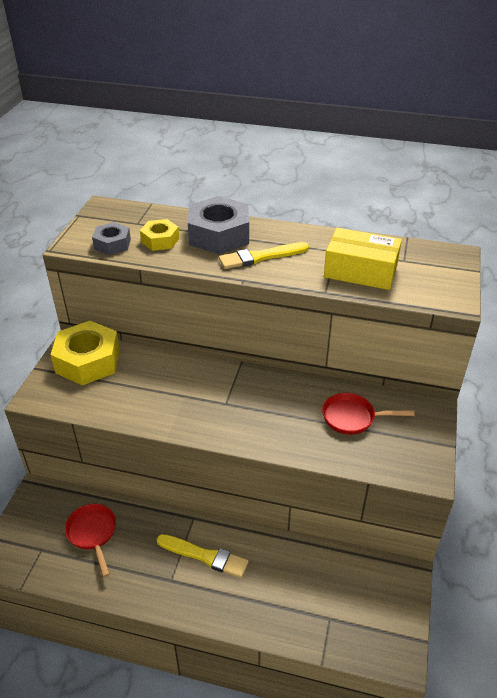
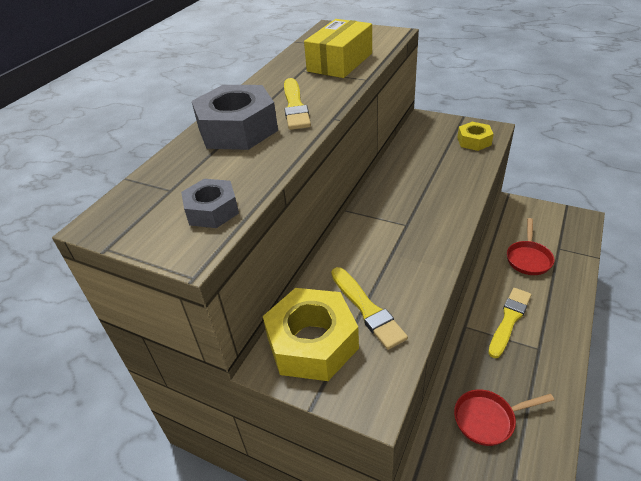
camera: 75 degrees left, 0 degrees up
yellow nut [140,219,179,251] -> yellow nut moved to [457,122,494,151]
red pan [322,393,415,435] -> red pan moved to [507,218,555,275]
none -> yellow brush [331,267,408,350]

